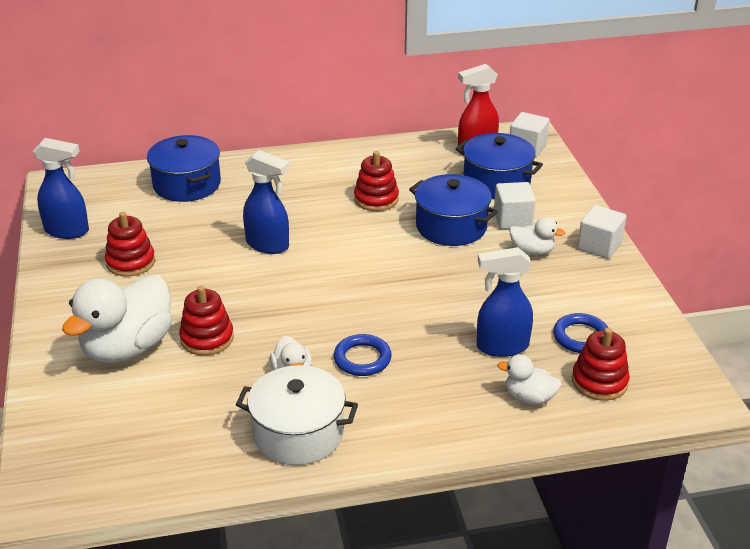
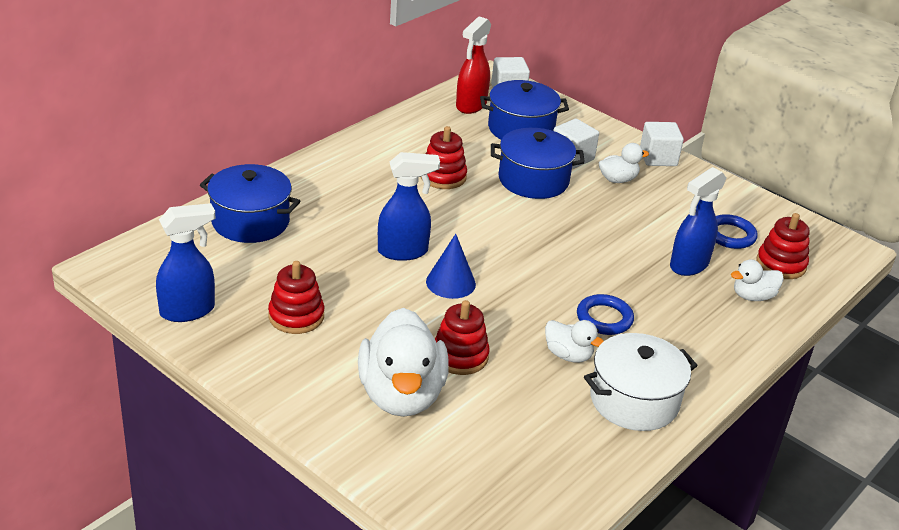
camera: 40 degrees left, 0 degrees up
none -> blue cone [426,234,476,299]

